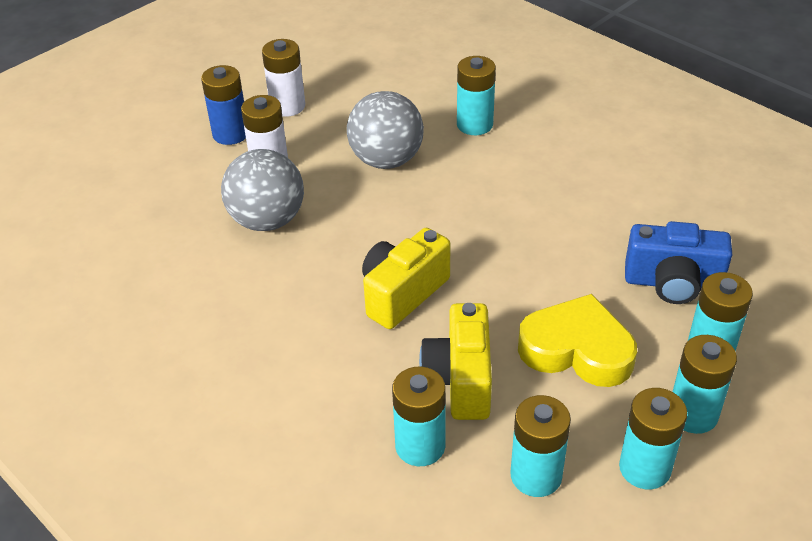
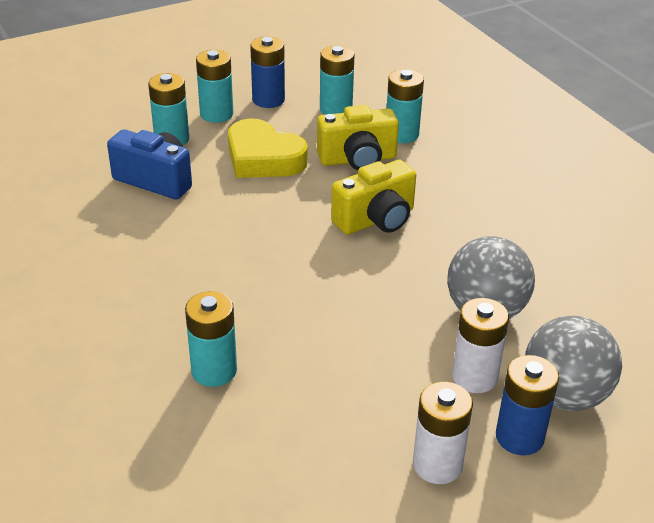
camera: 165 degrees left, 5 degrees down
grey ball [347,91,424,169] -> grey ball moved to [525,316,622,411]
yellow camera [419,303,492,420] -> yellow camera turned 60 degrees clockwise [317,105,399,170]
turquoise battery [619,388,687,490] -> blue battery [250,37,285,108]

